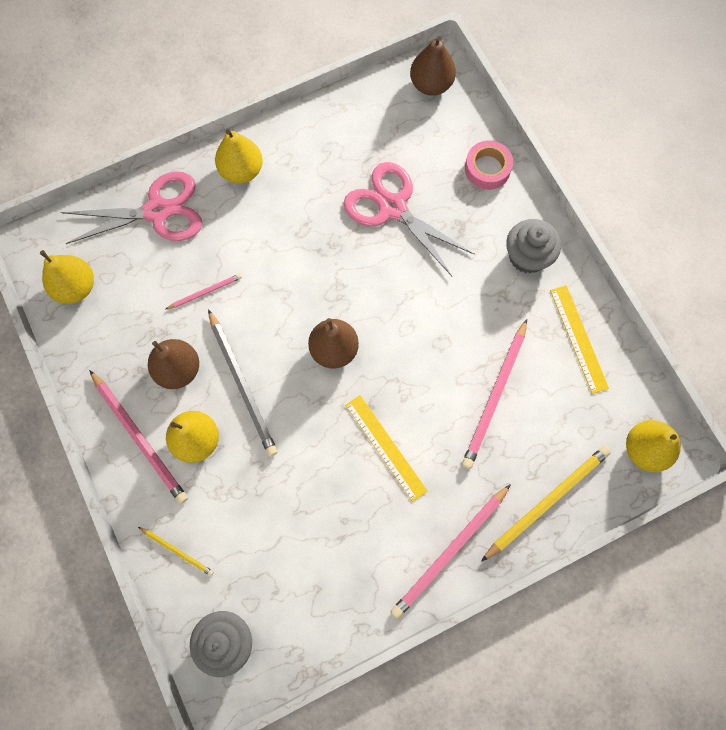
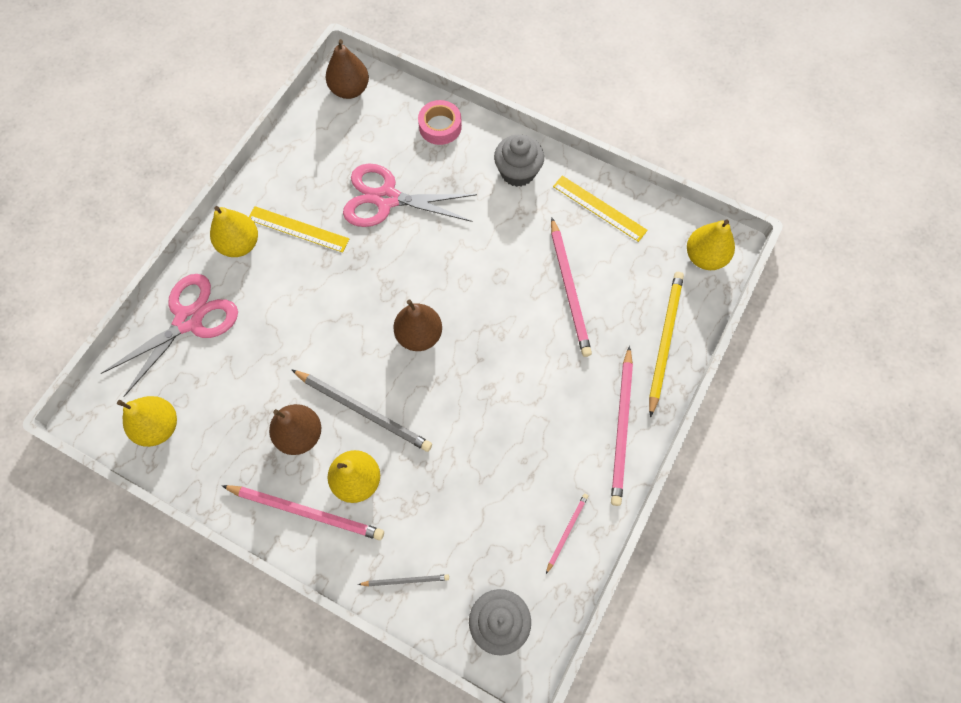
camera: 35 degrees left, 5 degrees down
yellow pencil [138,527,214,576] -> grey pencil [358,574,449,586]
pink pencil [165,274,242,310] -> pink pencil moved to [546,494,588,574]
yellow ruler [345,395,428,502] -> yellow ruler moved to [249,206,349,253]

